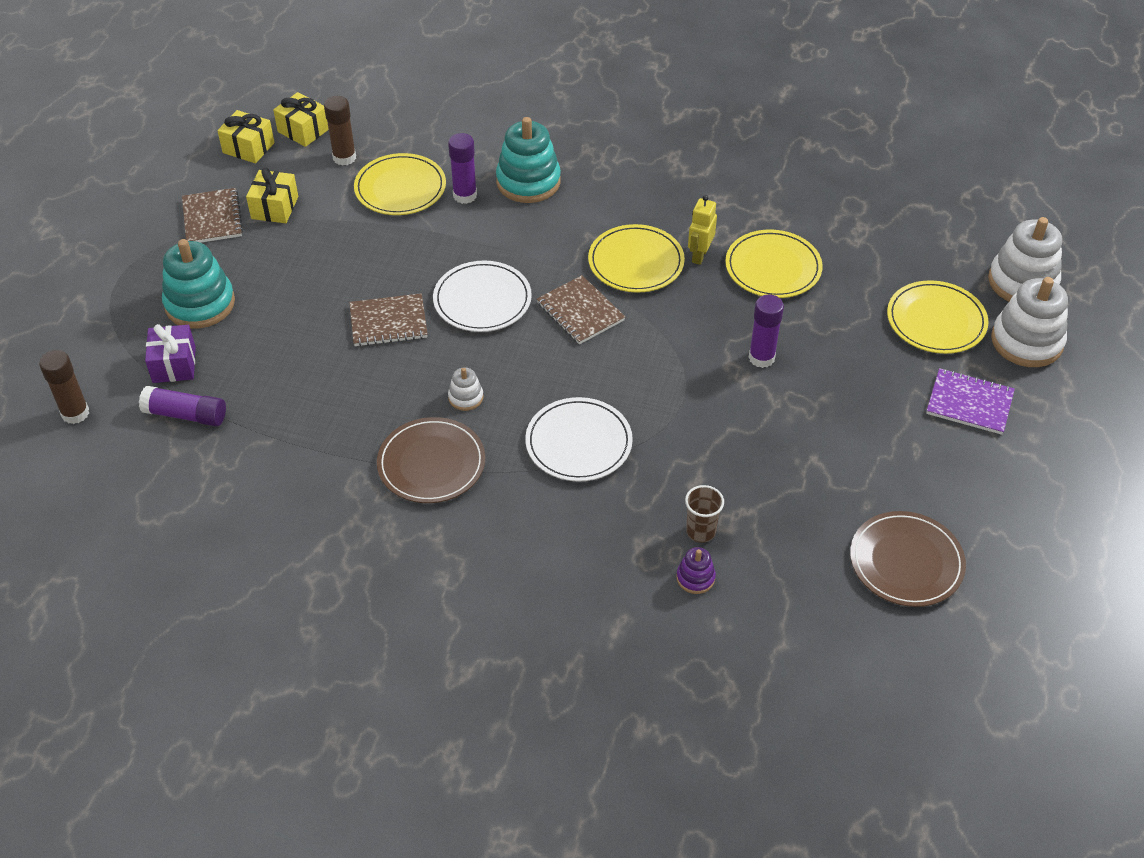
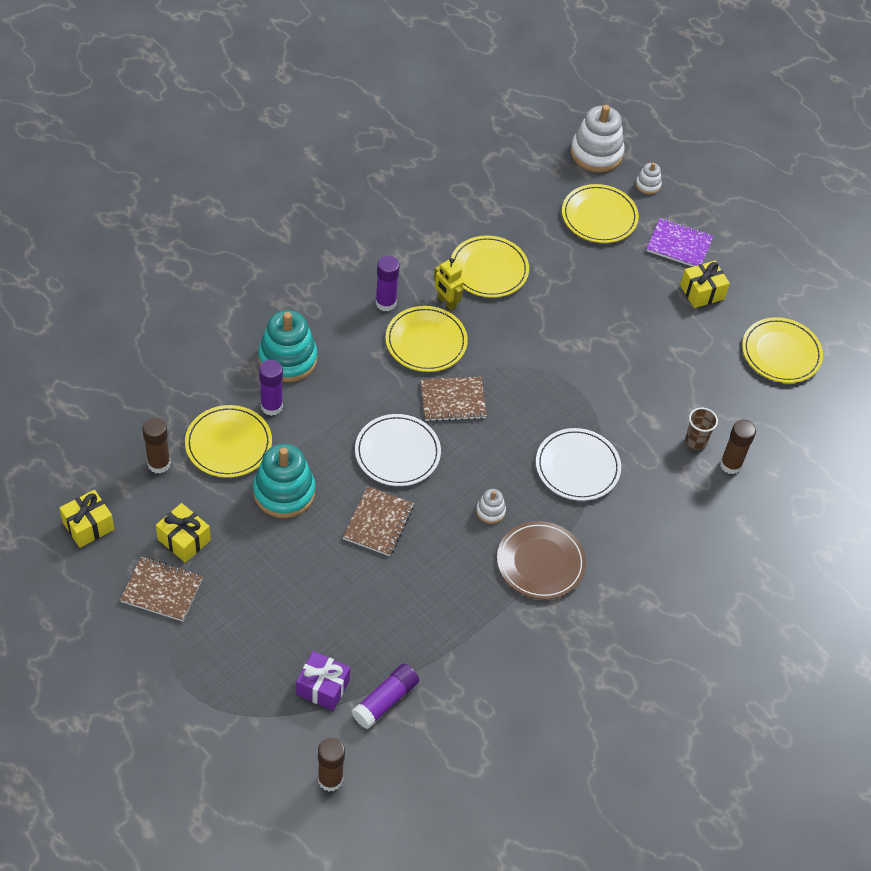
camera: 65 degrees left, 5 degrees up
turquoise stacking toy [162,239,235,328] -> turquoise stacking toy moved to [253,444,316,518]
yellow gift [273,92,329,147] -> yellow gift moved to [680,261,730,308]
purple stacking toy [676,547,716,594] -> brown glue stick [720,420,756,474]
purple glue stick [749,294,784,368] -> purple glue stick moved to [376,256,400,311]
brown plate [850,511,966,607] -> yellow plate [742,317,823,383]
purple notebook [926,368,1015,435] -> purple notebook turned 60 degrees clockwise [646,218,713,267]
white stacking toy [991,277,1068,367] -> white stacking toy [636,162,662,194], size x0.48

